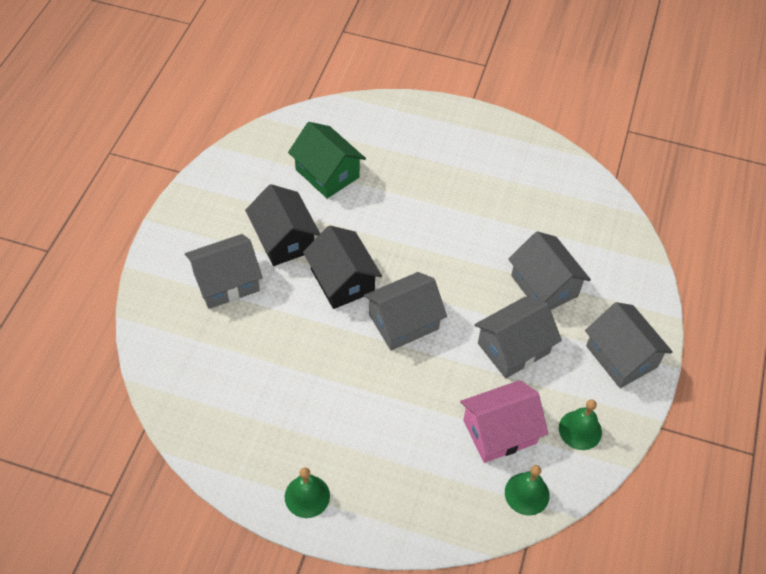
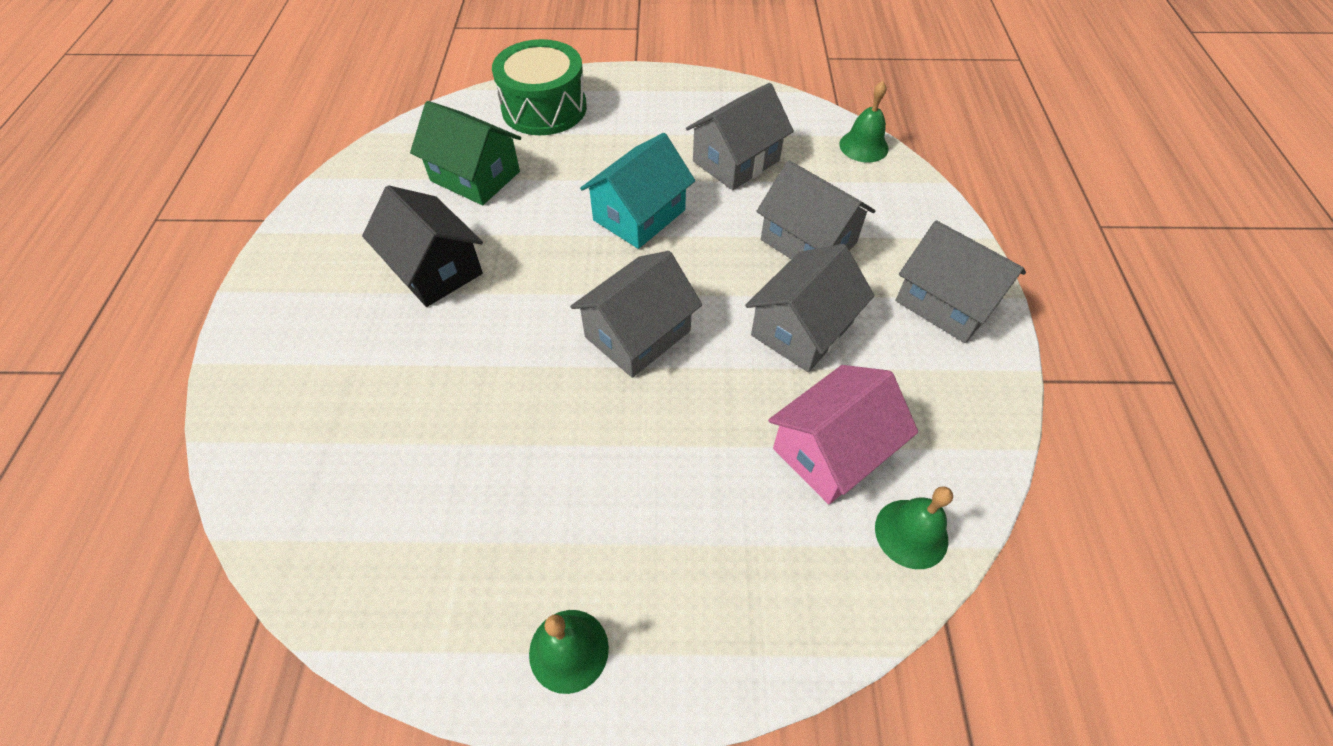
camera: 15 degrees left, 0 degrees up
grey house [185,234,263,309] -> grey house moved to [686,83,794,190]
black house [303,226,382,309] -> none
green bell [559,399,602,450] -> green bell moved to [839,81,889,162]
none -> green drum [492,39,587,135]
none -> turquoise house [580,133,695,249]

